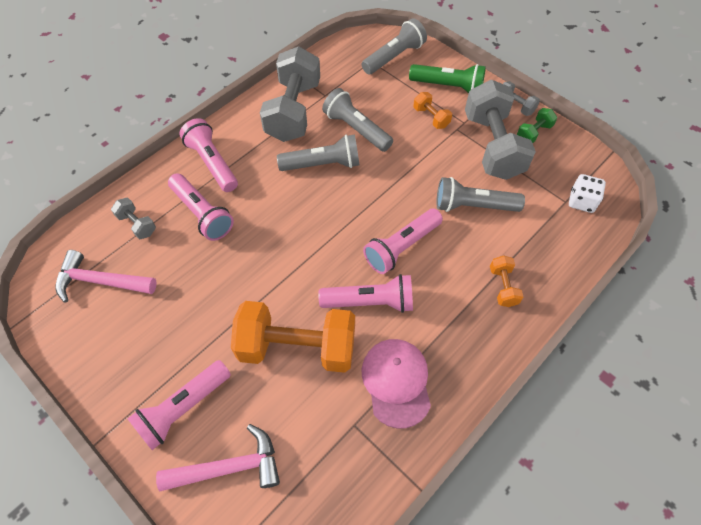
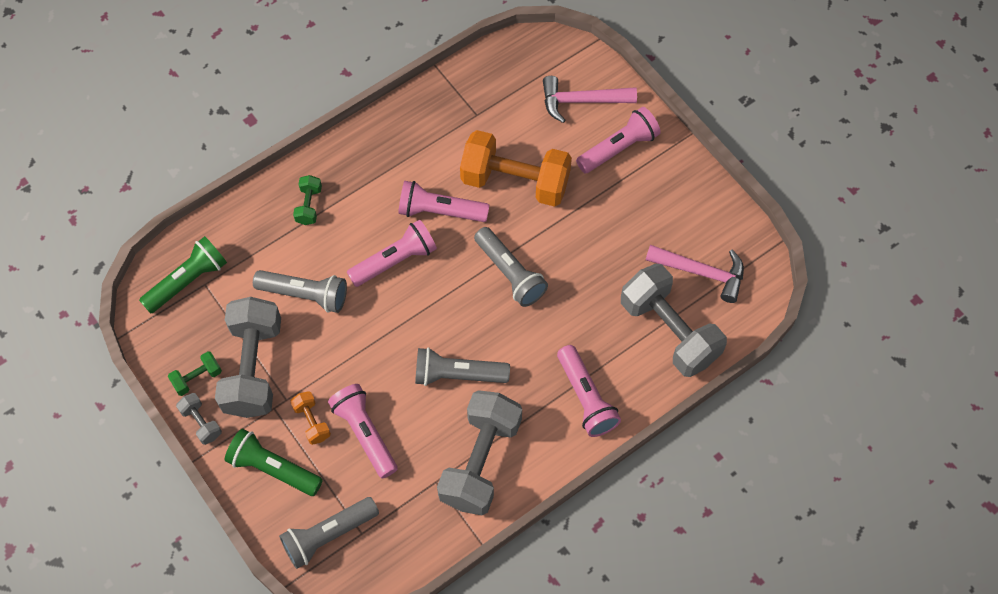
camera: 170 degrees left, 5 degrees up
grey dumbbell [111,198,156,239] -> grey dumbbell [621,264,727,377], size x2.26
pink flashlight [168,173,234,241] -> pink flashlight moved to [328,384,398,479]
grey flashlight [322,88,393,152] -> grey flashlight moved to [474,227,548,307]
pink cap [362,339,431,428] -> none
orange dumbbell [490,256,523,307] -> green dumbbell [293,175,322,225]
white dice [569,174,606,213] -> green flashlight [139,236,227,314]

